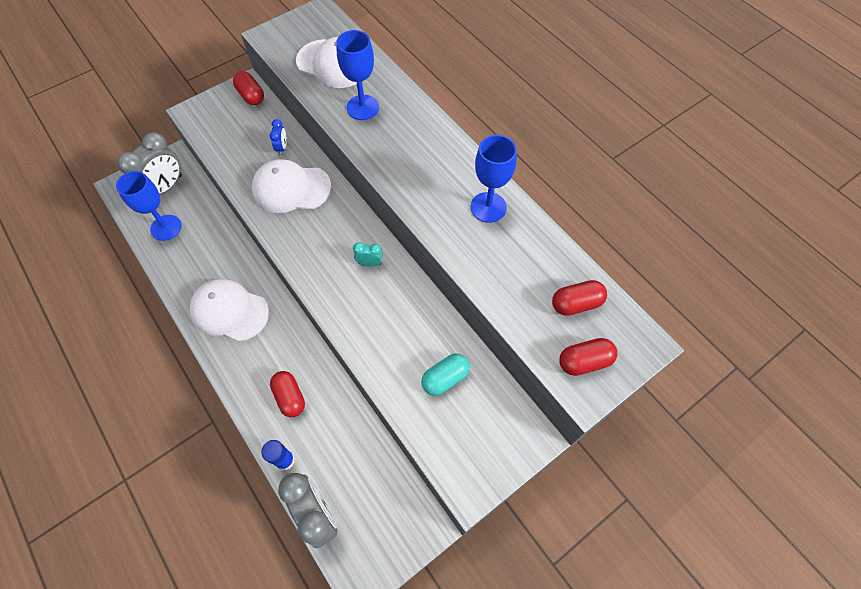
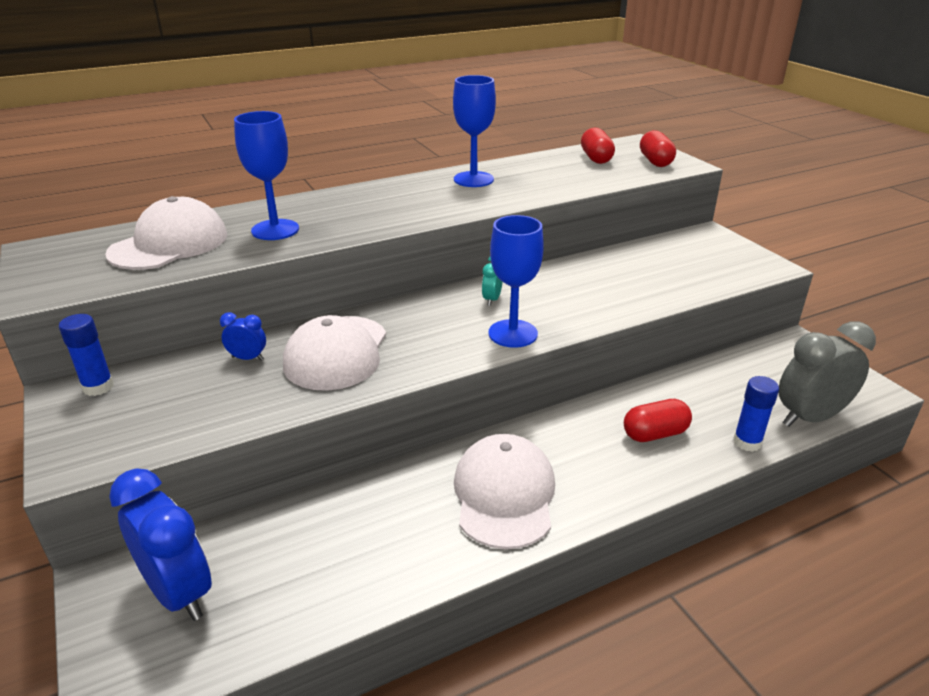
camera: 80 degrees left, 30 degrees down
blue goblet [116,171,182,241] -> blue goblet moved to [488,215,544,348]
grey clock [117,132,182,195] -> blue clock [109,468,212,621]
white cap [190,279,269,342] -> white cap turned 150 degrees clockwise [454,434,555,549]
red capsule [233,71,264,105] -> blue glue stick [59,314,114,396]
turquoise capsule [421,353,470,396] -> none

